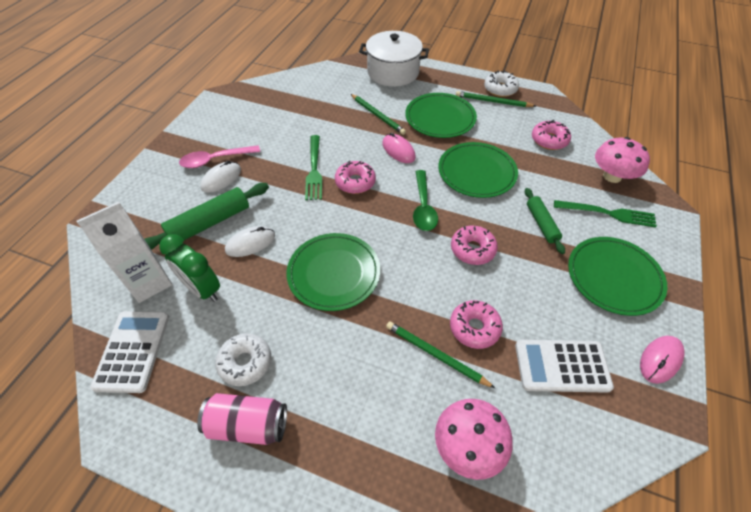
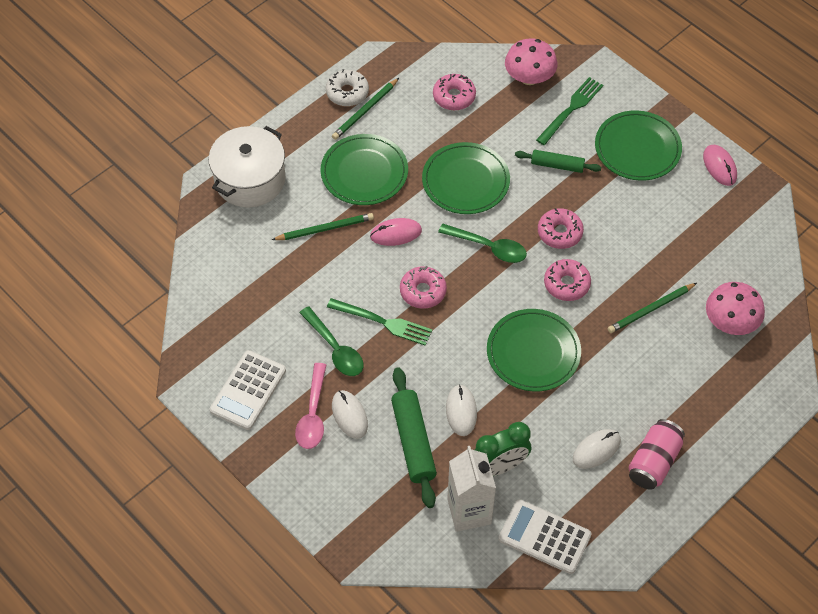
camera: 65 degrees left, 5 degrees up
white donut [215,333,271,386] -> white mouse [573,429,621,469]
pink donut [450,300,503,349] -> pink donut moved to [544,259,591,301]
white calculator [515,340,614,393] -> white calculator moved to [210,350,286,430]
none -> green spoon [299,306,363,376]

